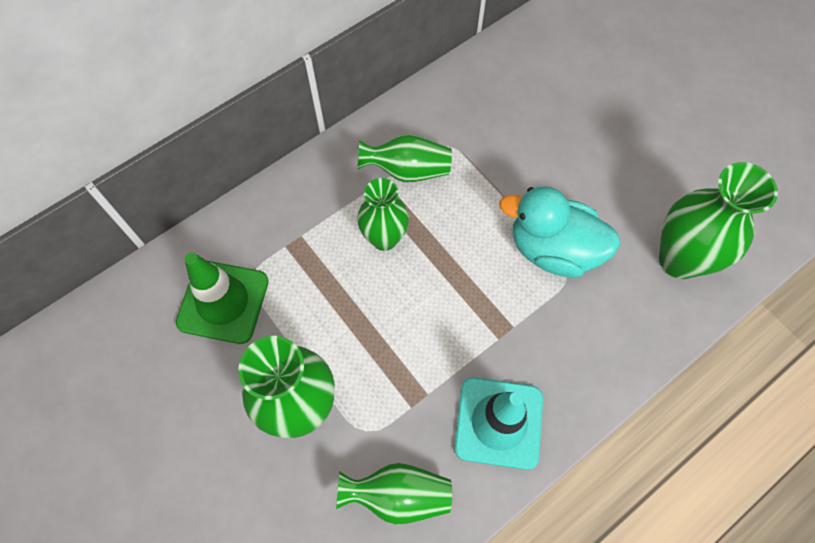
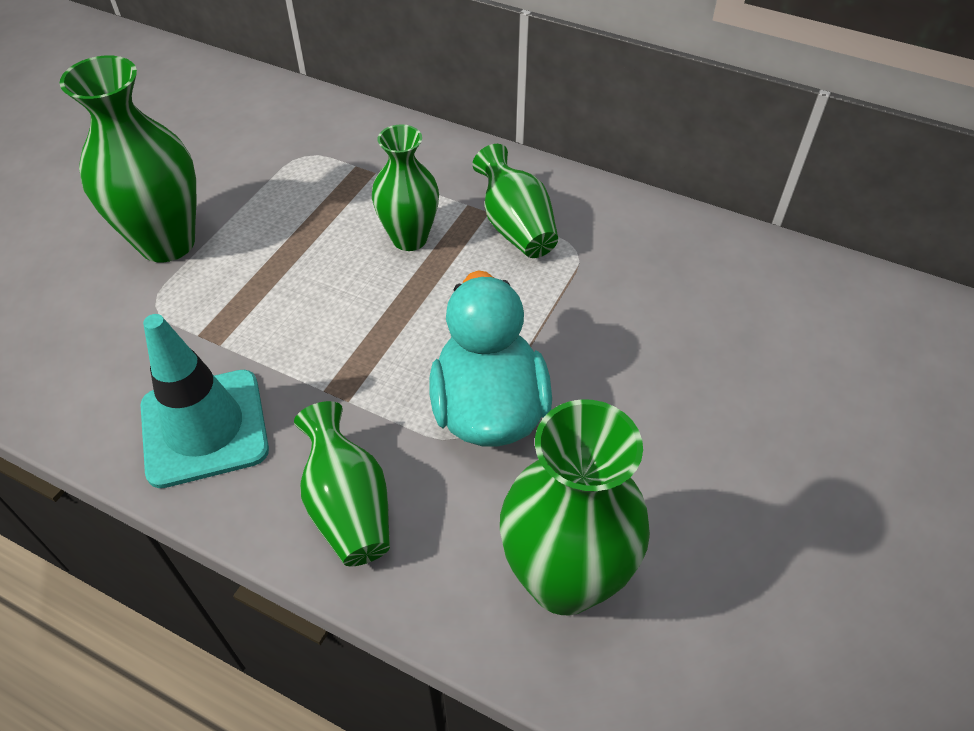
camera: 65 degrees right, 15 degrees down
green traffic cone [176,253,269,344] -> none
green vase [336,463,452,525] -> green vase moved to [294,401,390,566]

